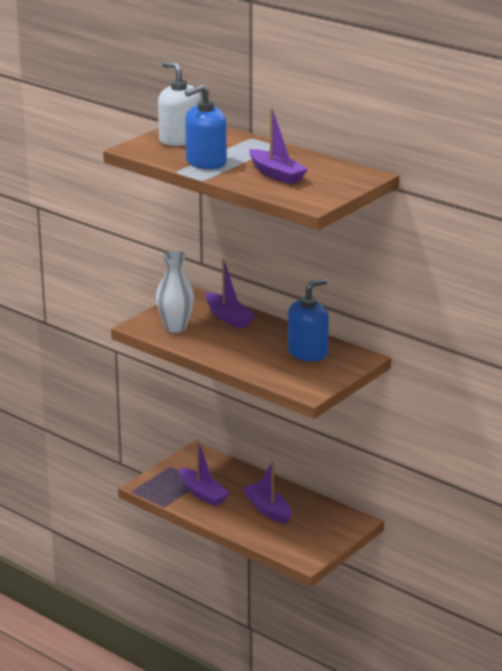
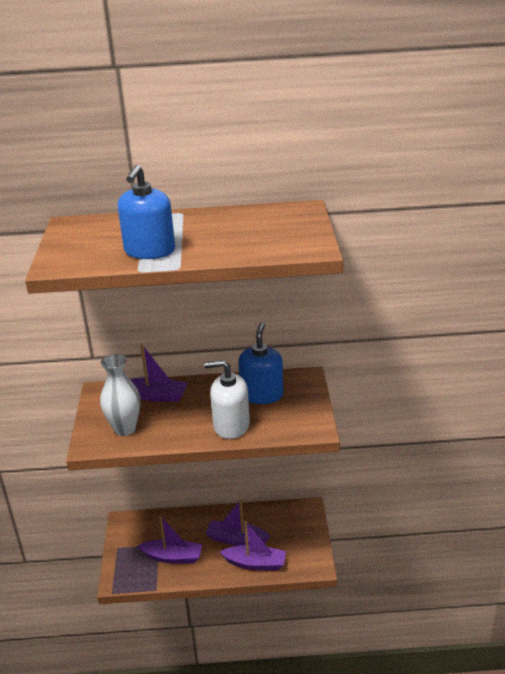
camera: 40 degrees left, 5 degrees up
white soap dispenser [158,61,201,146] -> white soap dispenser moved to [204,360,250,439]
purple boat [249,108,308,185] -> purple boat moved to [220,521,286,570]

